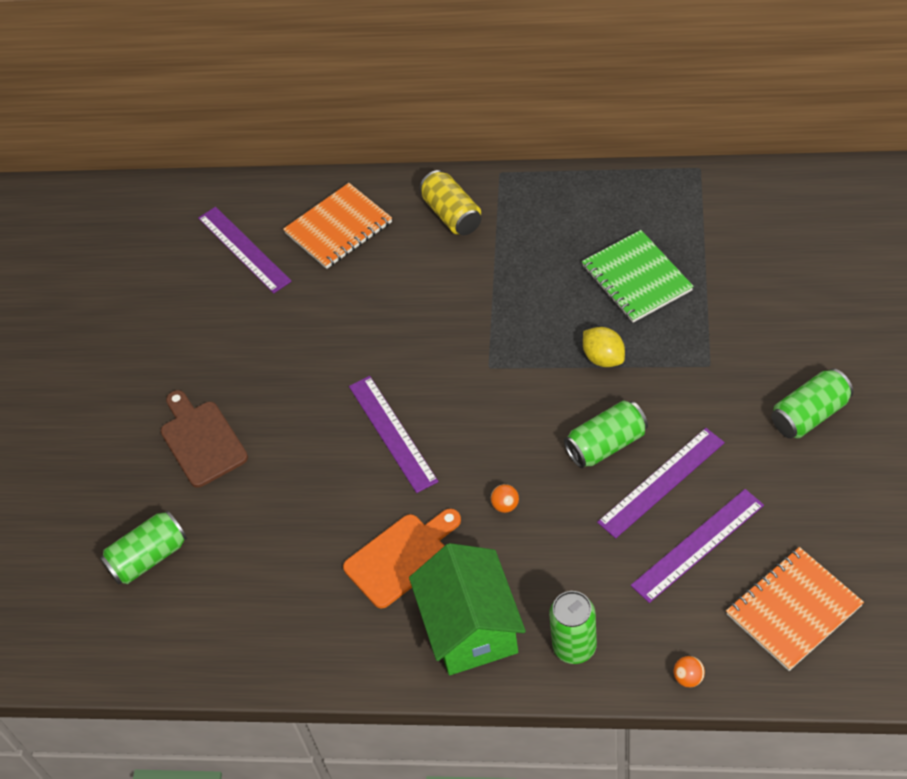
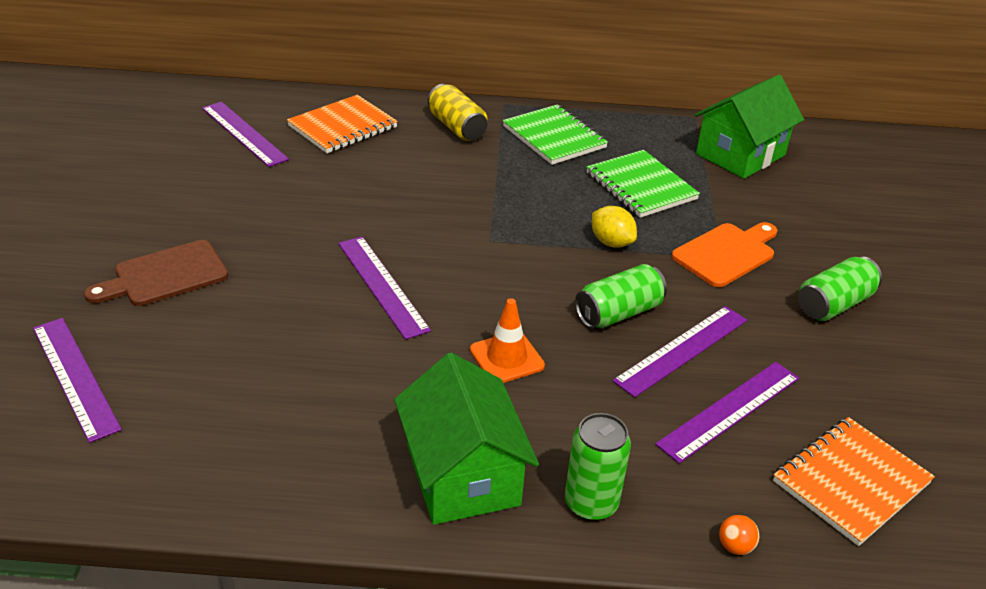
camera: 10 degrees left, 15 degrees down
green can [100,511,187,585] -> purple ruler [33,318,122,443]
brown cutting board [161,390,248,488] -> brown cutting board turned 90 degrees counterclockwise [84,240,228,306]
orange cutting board [343,509,461,608] -> orange cutting board moved to [671,222,777,287]
orange ball [491,484,519,513] -> orange traffic cone [470,298,545,383]
none -> green notebook [503,104,608,165]
none -> green house [695,75,804,179]

